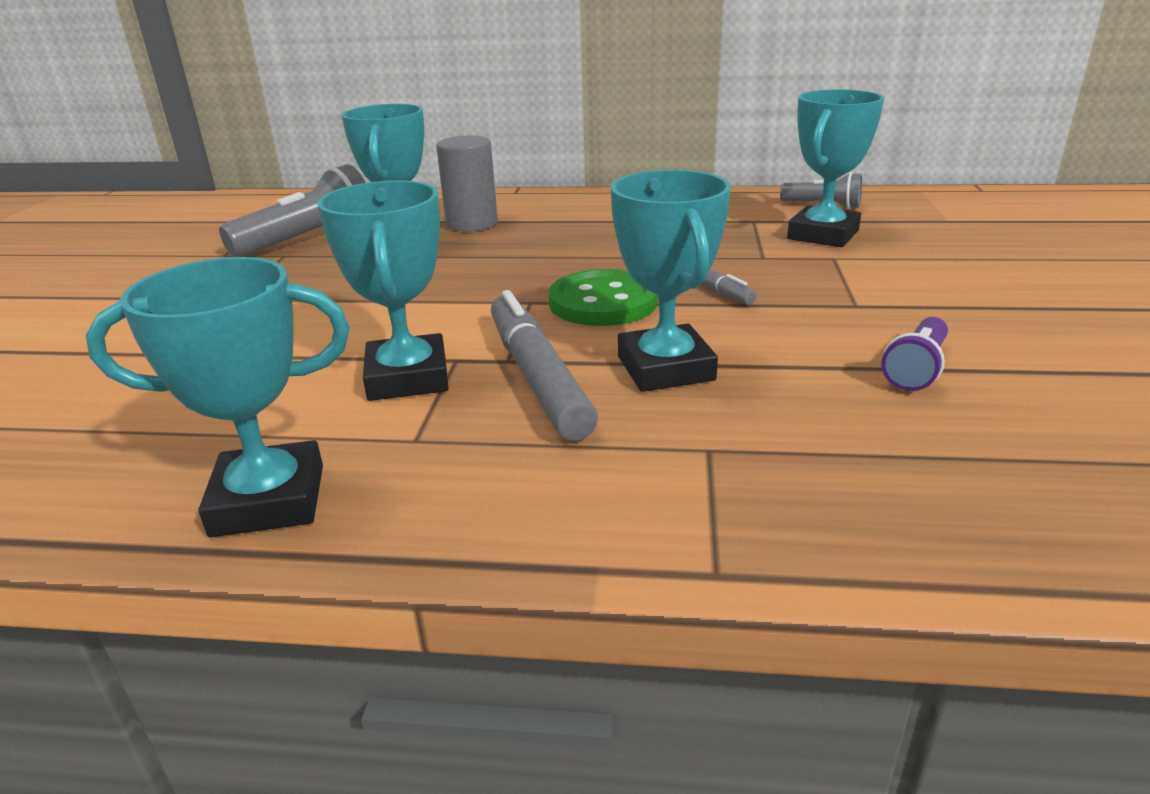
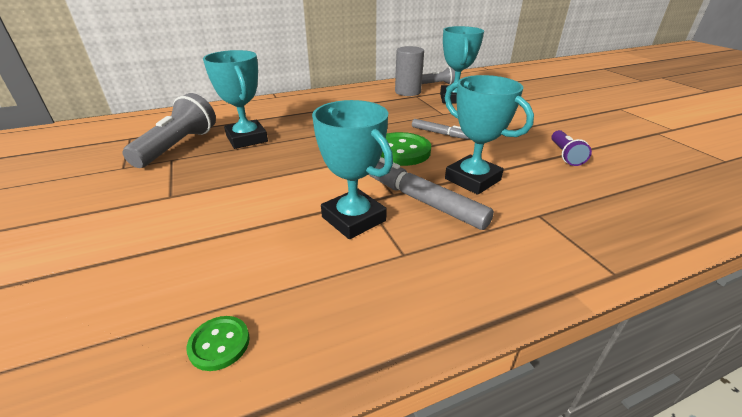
camera: 30 degrees left, 5 degrees up
turquoise trophy [86,257,350,537] -> none
grey cylinder [436,136,498,232] -> grey cylinder moved to [395,46,424,96]
none -> green button [186,316,250,371]

